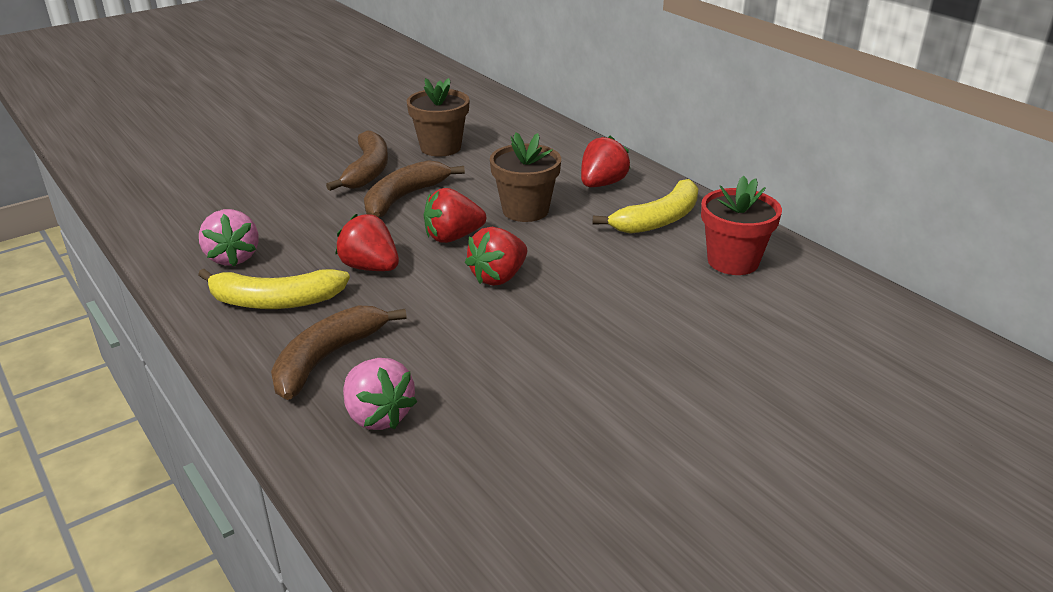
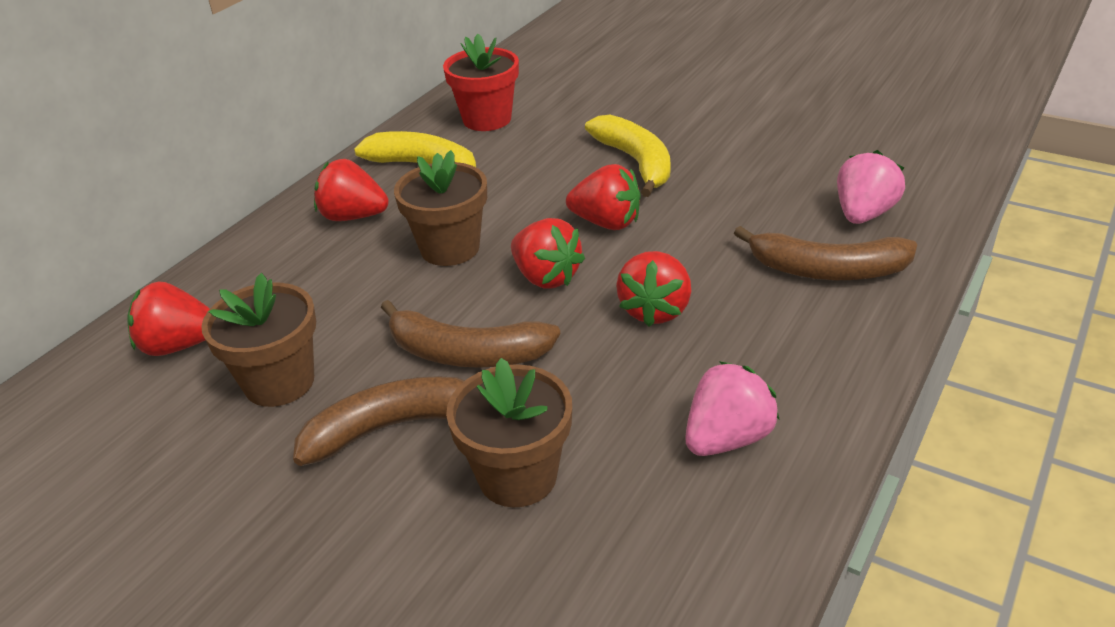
camera: 110 degrees left, 5 degrees up
yellow banana [198,269,350,309] -> yellow banana moved to [585,115,671,197]
none -> red strawberry [127,281,210,356]
none -> brown flower pot [446,358,572,507]

